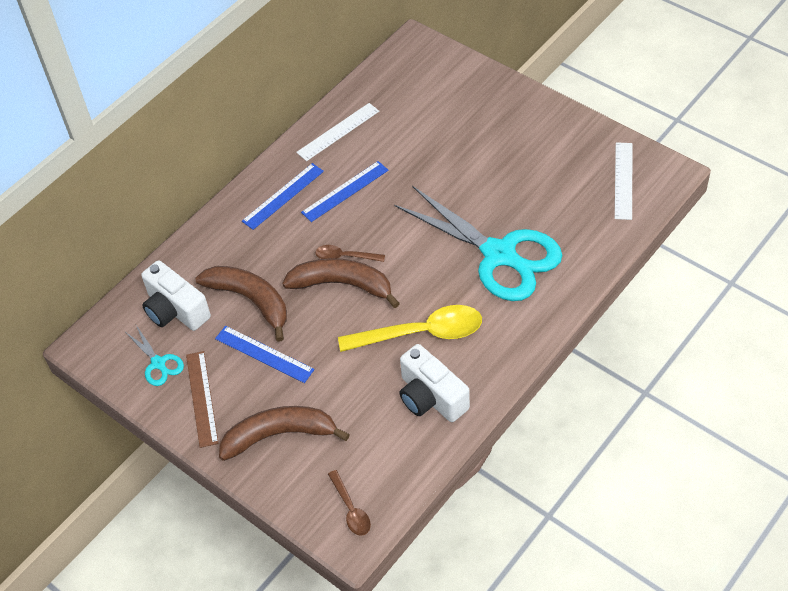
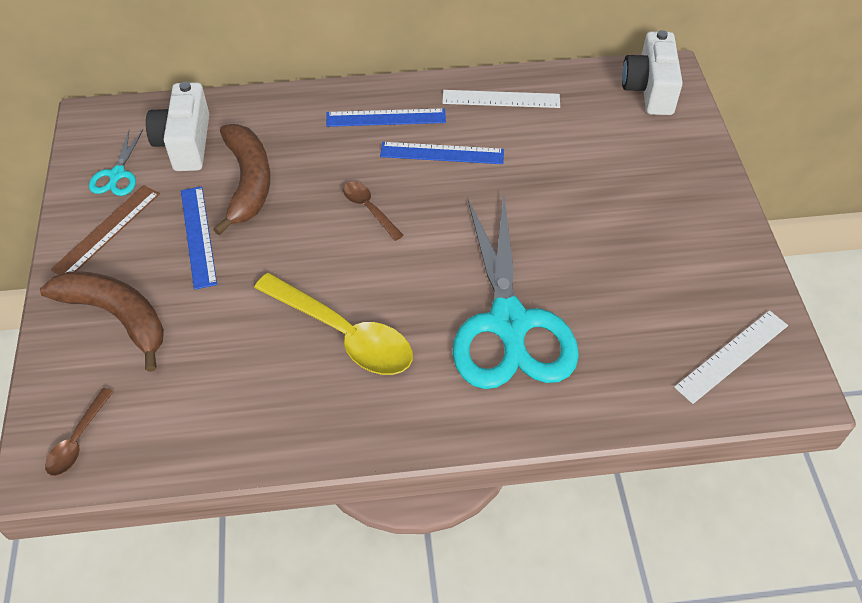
camera: 40 degrees right, 0 degrees up
brown banana [282,258,400,308] -> none
white camera [400,344,470,422] -> white camera moved to [622,30,683,115]

